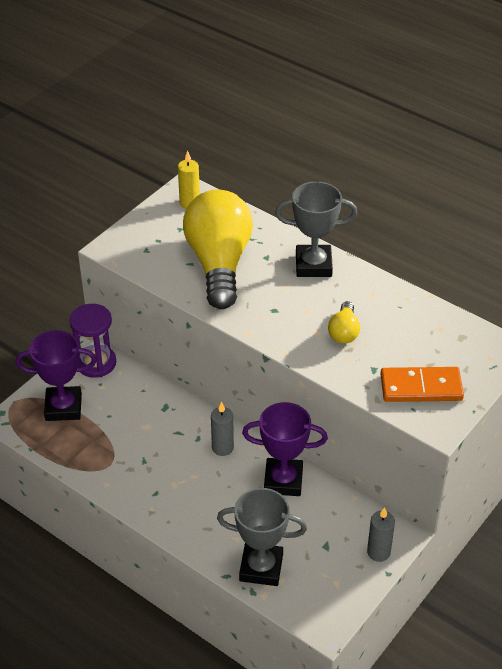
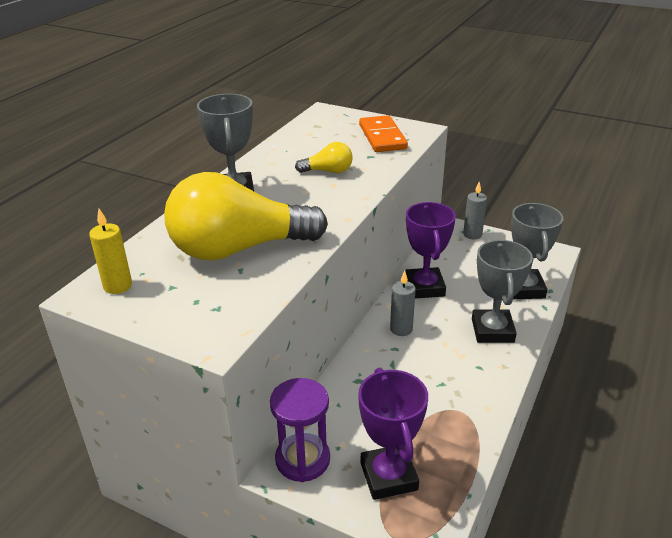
camera: 100 degrees left, 10 degrees down
none -> grey trophy [472,240,533,343]

